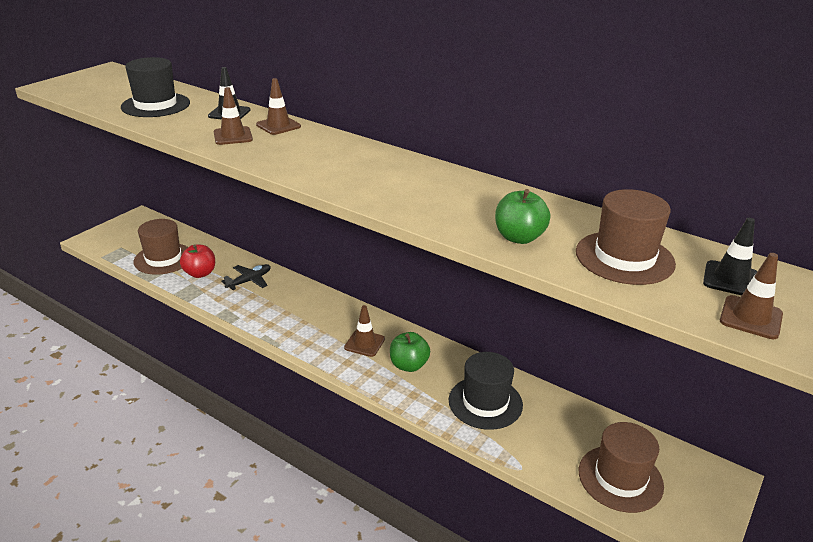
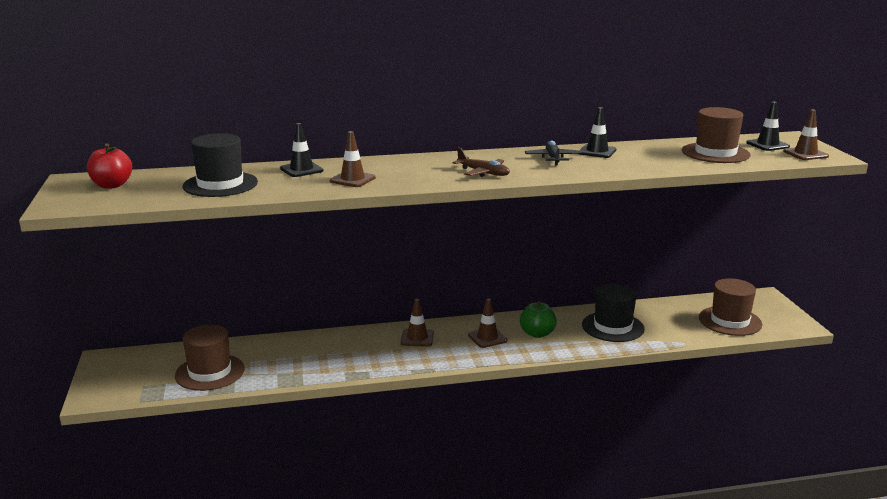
camera: 45 degrees left, 10 degrees down
red apple [180,244,215,278] -> red apple moved to [87,144,132,189]
black plane [221,264,271,290] -> black plane moved to [525,141,582,166]
brown traffic cone [256,78,301,135] -> brown traffic cone moved to [401,299,434,347]
green apple [495,189,550,244] -> none
none -> brown plane [453,147,510,177]
none -> black traffic cone [579,107,616,158]

